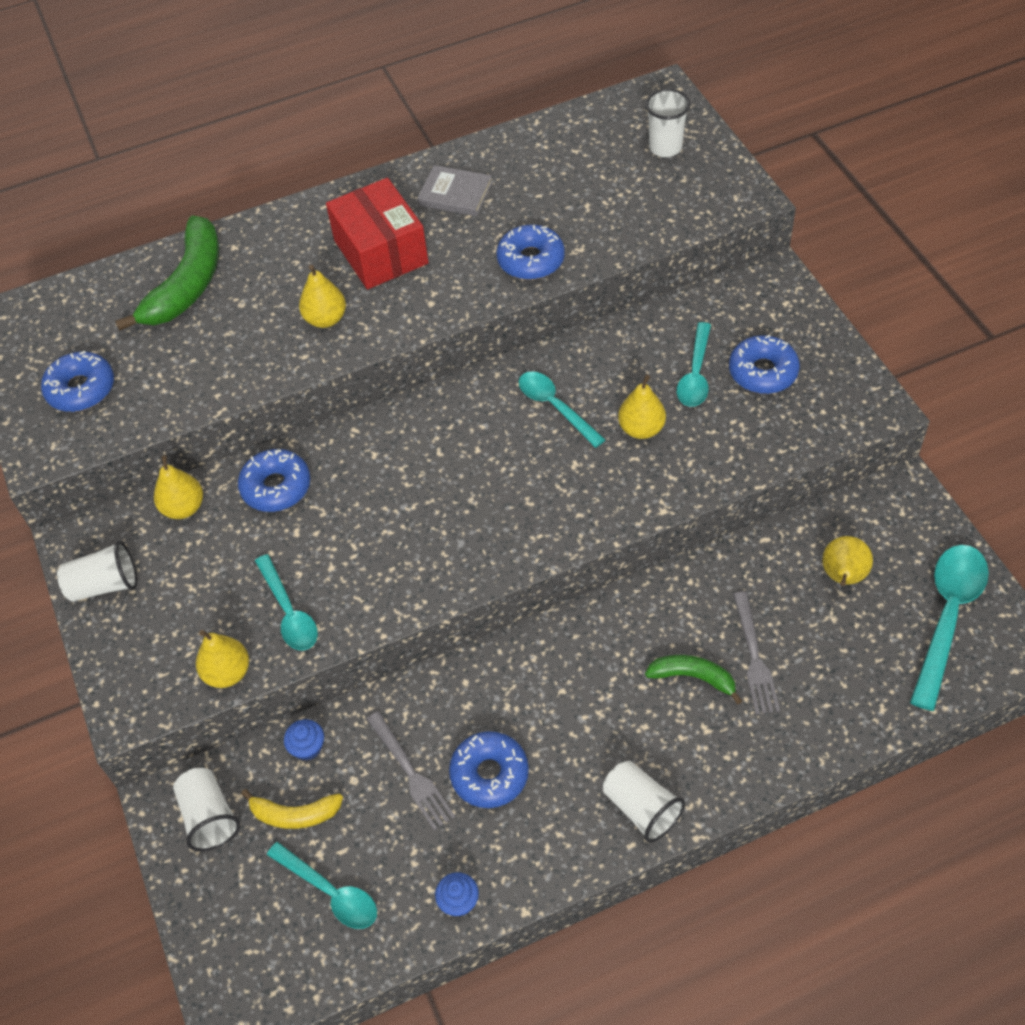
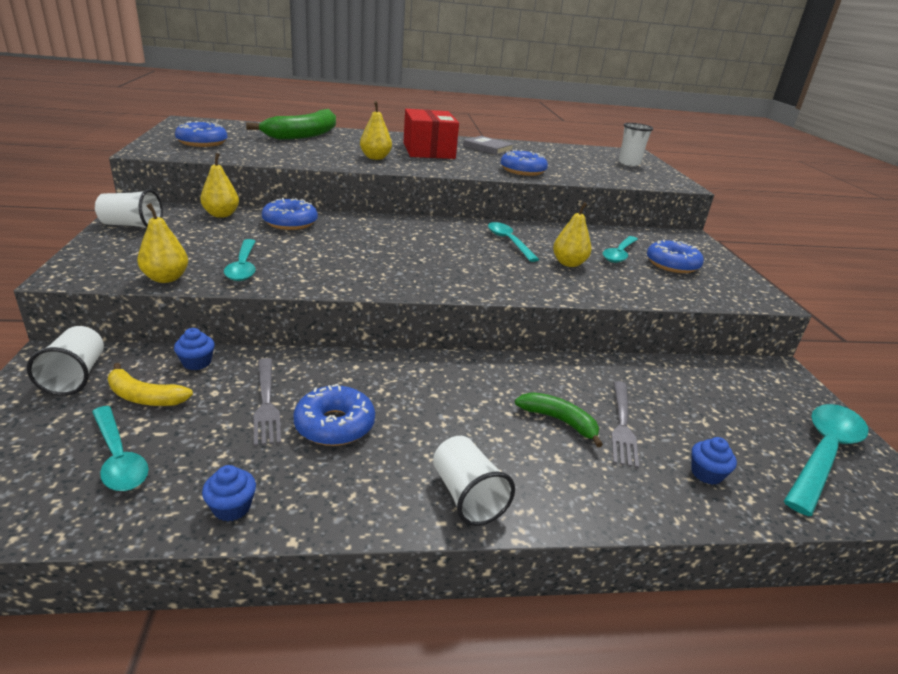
camera: 10 degrees right, 25 degrees down
yellow pear [822,536,873,586] -> none
none -> blue cupcake [691,437,737,485]

